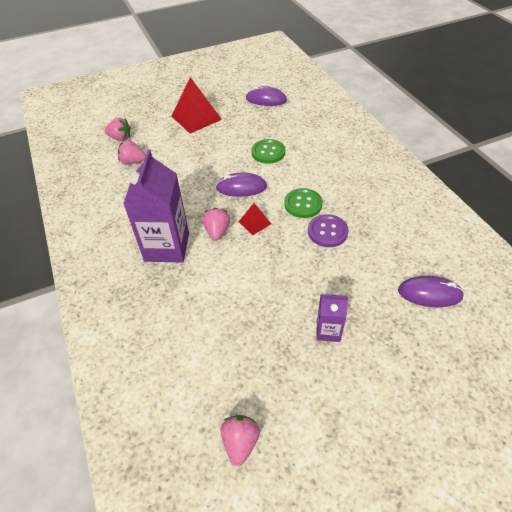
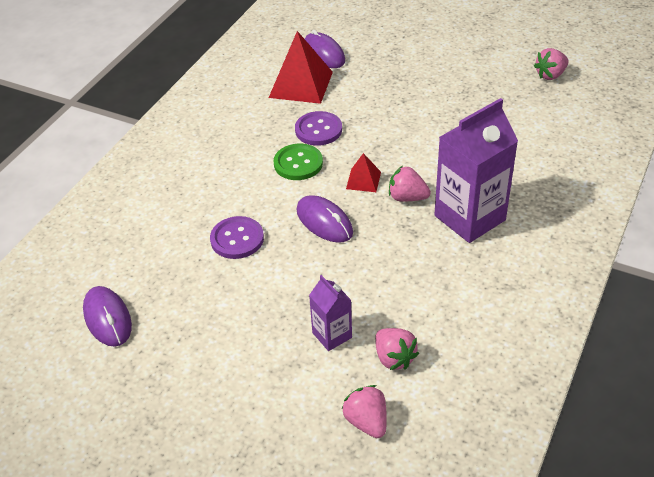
camera: 130 degrees left, 5 degrees down
red pyramid [171,77,222,134] -> red pyramid moved to [269,31,333,104]
pink strawberry [202,208,230,241] -> pink strawberry turned 60 degrees clockwise [389,166,431,201]
green button [251,139,285,164] -> purple button [210,216,264,259]
purple carton [316,294,349,342] -> purple carton moved to [309,275,352,351]

